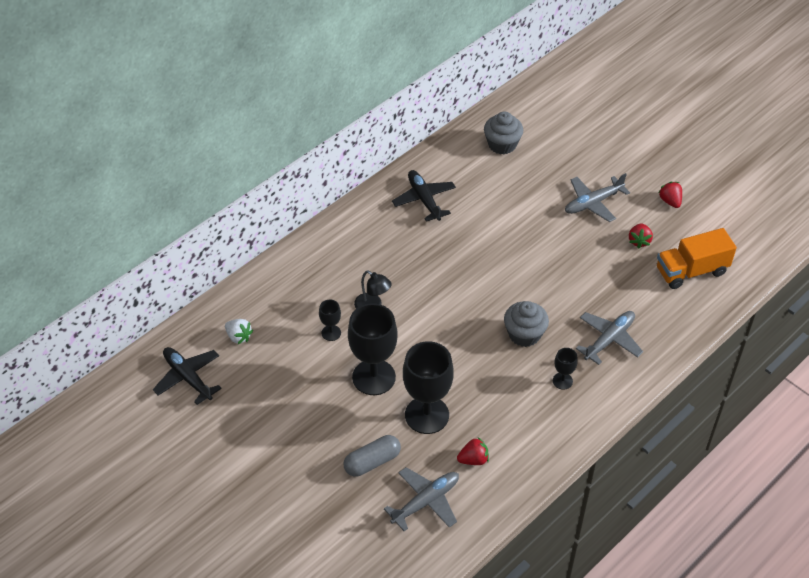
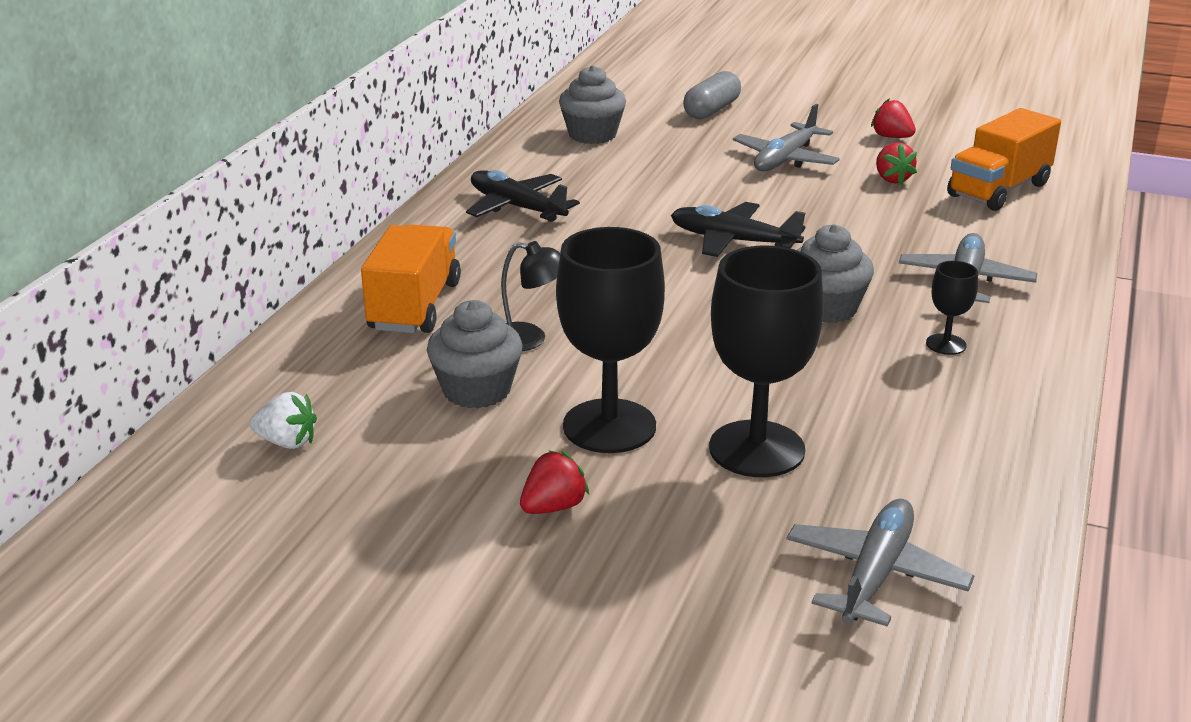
camera: 25 degrees left, 20 degrees down
black plane [153,347,222,405] -> black plane moved to [671,202,805,257]
black goblet [319,300,341,341] -> grey cupcake [427,300,523,408]
grey capsule [344,435,401,477] -> grey capsule moved to [683,71,741,119]
red strawberry [457,437,489,465] -> red strawberry moved to [520,450,589,514]
none -> orange truck [361,224,461,333]

